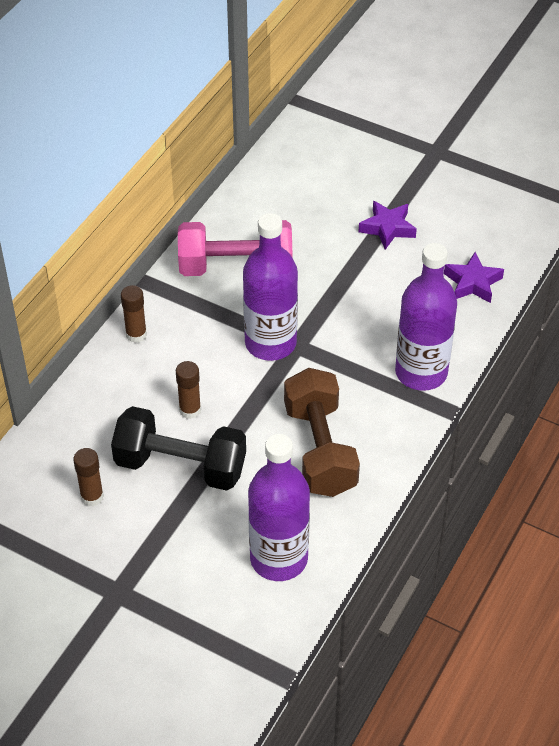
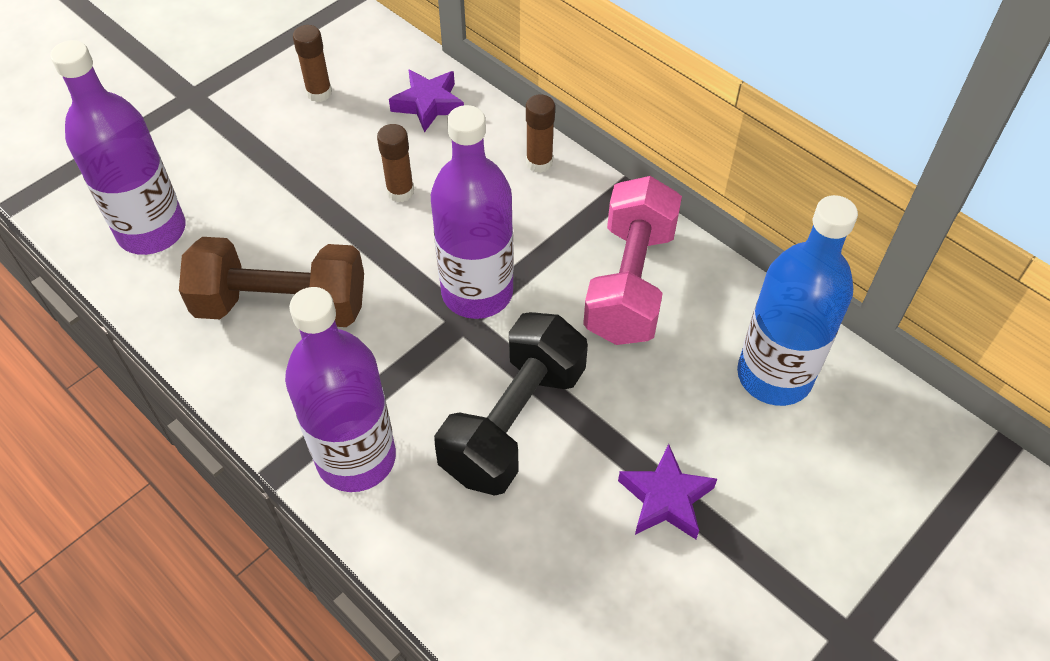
camera: 105 degrees right, 5 degrees up
black dumbbell [111,406,246,491] -> black dumbbell moved to [434,312,588,496]
purple star [444,252,504,303] -> purple star moved to [389,69,464,133]
none -> blue bottle [737,195,858,406]

